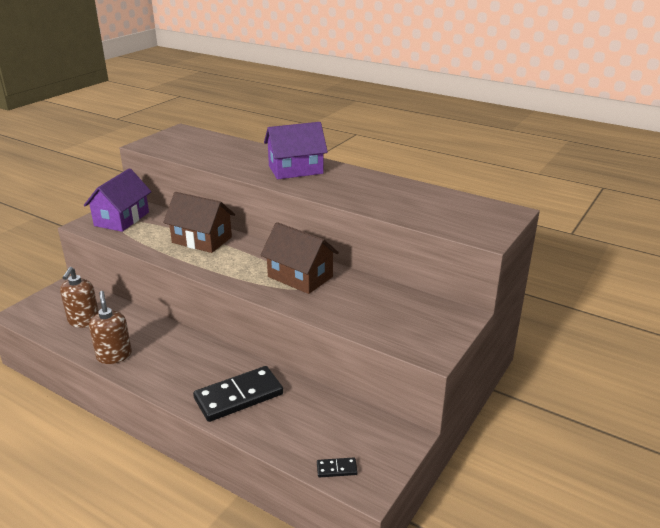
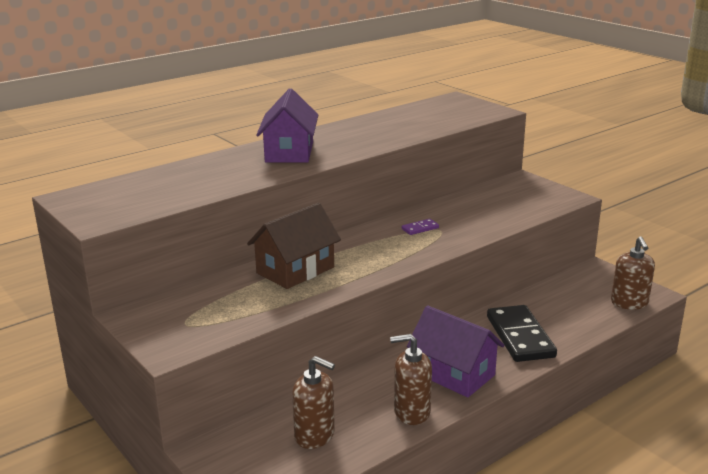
camera: 70 degrees left, 5 degrees down
purple house [84,168,152,232] -> purple house moved to [407,305,504,397]
brown house [260,222,339,294] -> purple domino [402,219,439,235]
black domino [317,457,358,478] -> brown soap dispenser [611,236,655,310]

